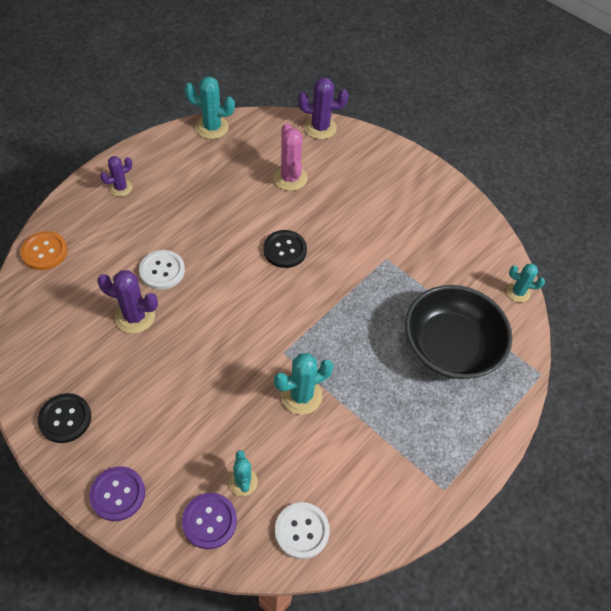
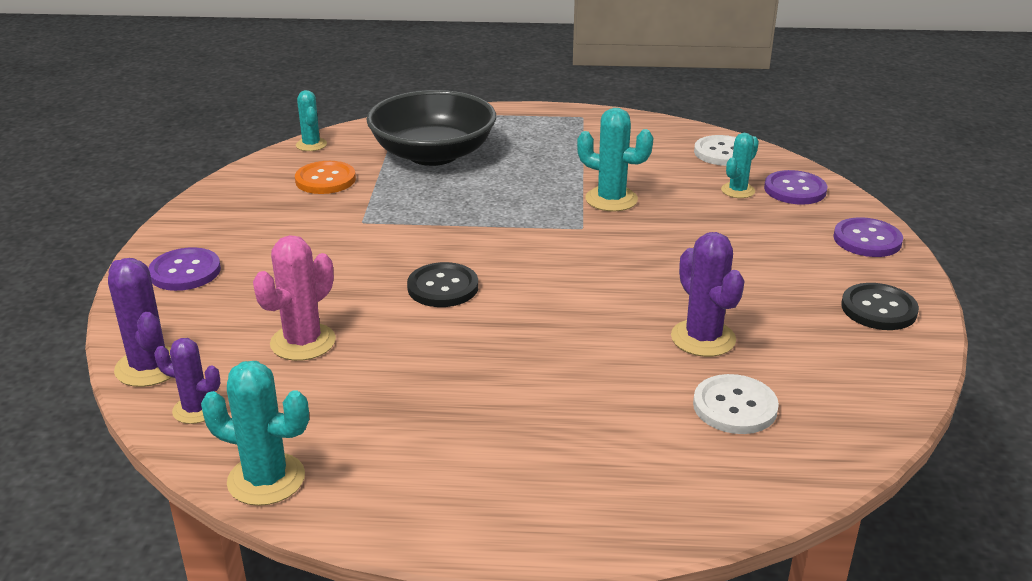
camera: 125 degrees left, 25 degrees down
orange button [20,231,68,270] -> orange button moved to [295,161,356,194]
purple cactus [100,156,132,197] -> purple cactus moved to [154,338,220,424]
white button [139,250,185,290] -> white button moved to [693,374,779,434]
turquoise cactus [184,76,235,139] -> turquoise cactus turned 45 degrees counterclockwise [201,361,309,506]
none -> purple button [148,247,221,291]

